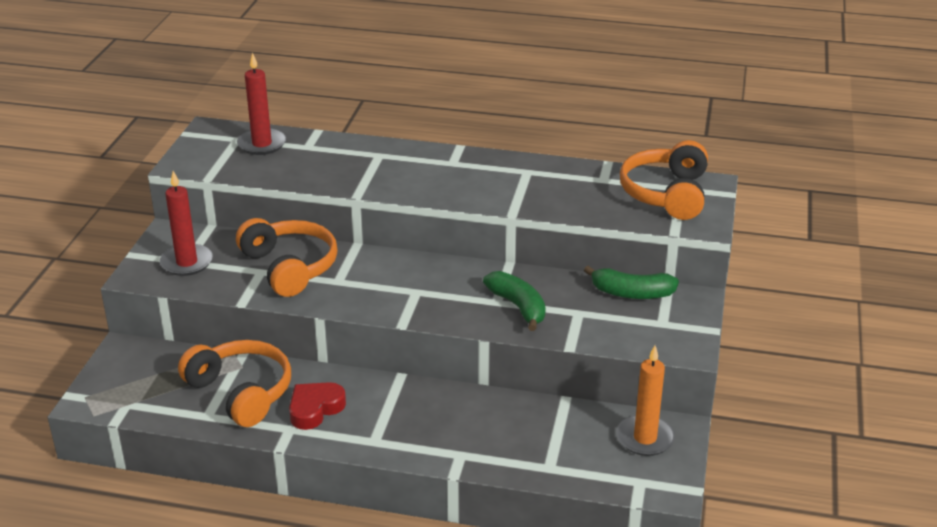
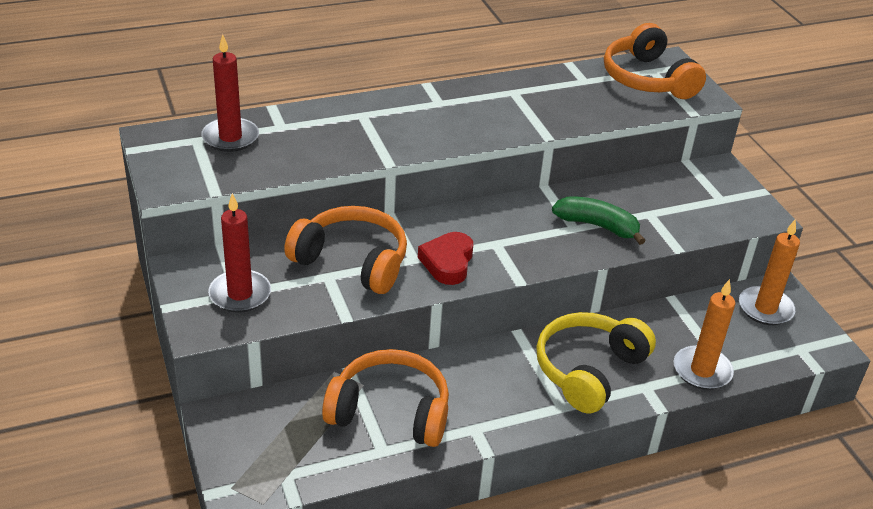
camera: 35 degrees left, 5 degrees up
red heart [289,382,346,430] -> red heart moved to [418,232,473,285]
green banana [584,266,679,299] -> none
none -> yellow headphones [536,312,656,414]
none -> orange candle [674,279,735,390]

